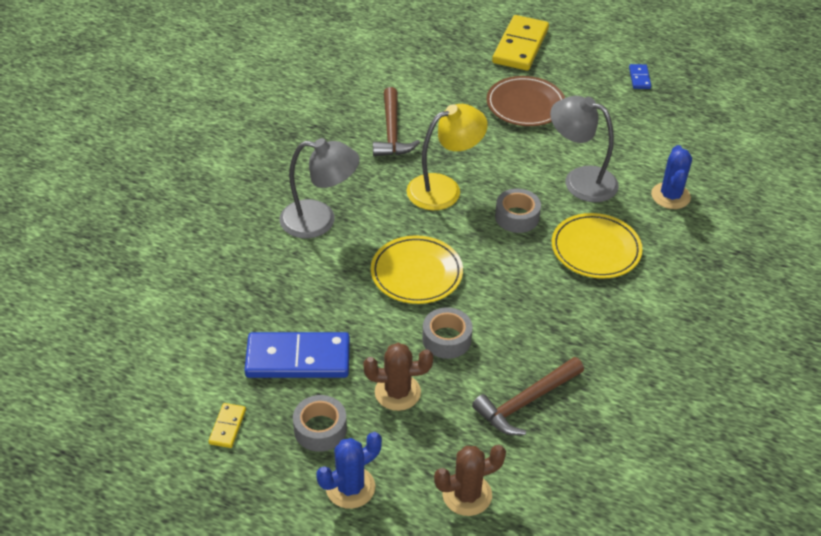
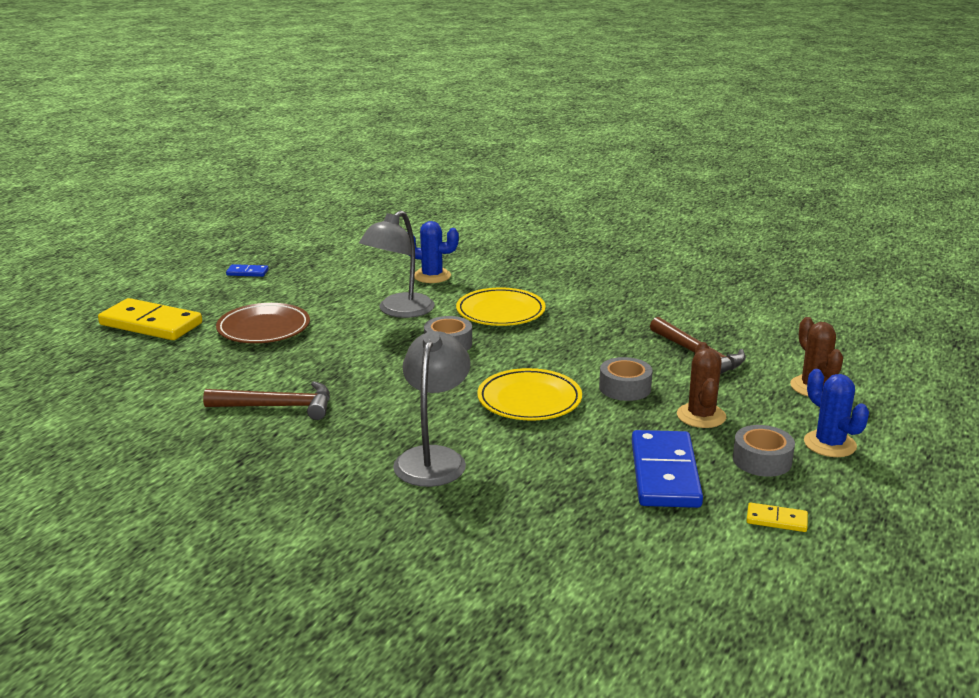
camera: 85 degrees left, 20 degrees down
yellow lamp [406,104,488,210] -> none

